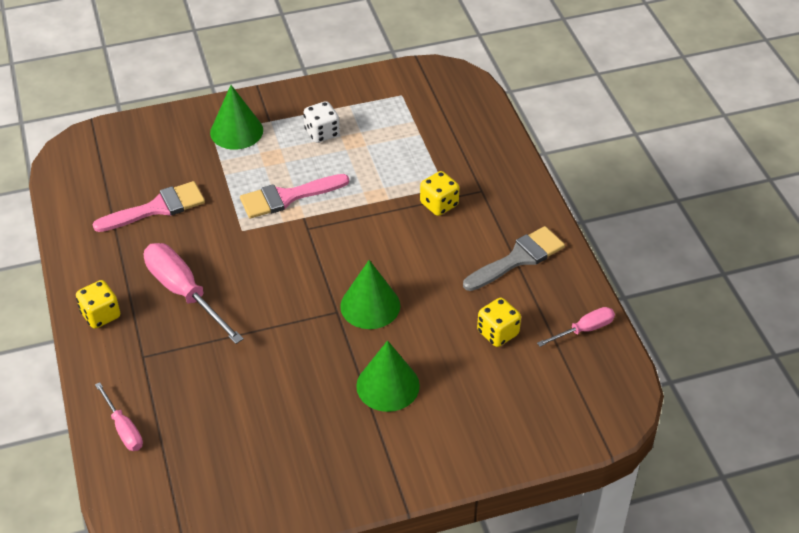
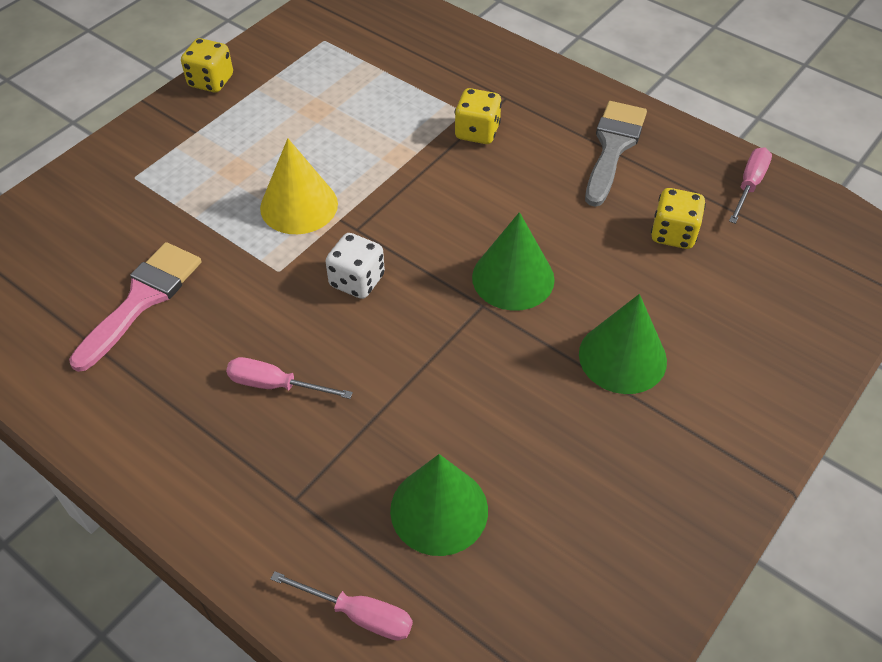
camera: 35 degrees left, 5 degrees up
yellow dice [76,280,120,329] -> yellow dice moved to [181,38,233,92]
pink screwdriver [144,243,244,344] -> pink screwdriver [226,357,353,399], size x0.55
green cone [210,85,263,150] -> green cone moved to [390,454,488,556]
pink brush [240,174,349,218] -> yellow cone [260,138,338,234]
white dice [304,101,340,143] -> white dice moved to [325,233,385,299]

